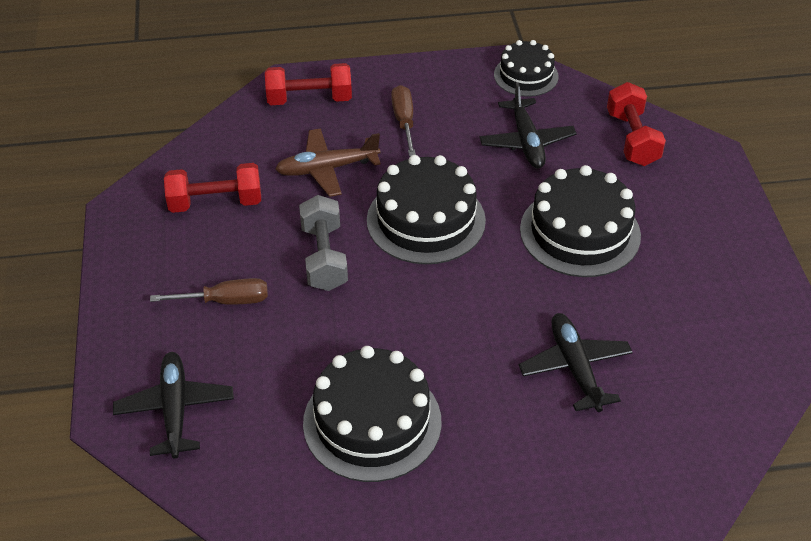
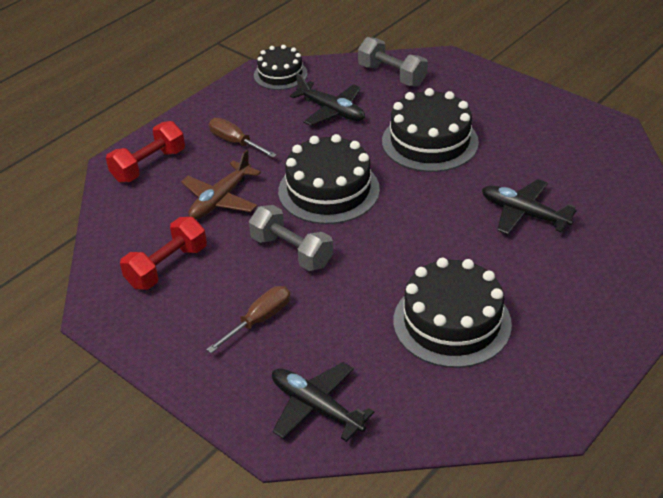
camera: 40 degrees left, 5 degrees down
red dumbbell [607,82,666,166] -> grey dumbbell [358,37,428,86]

